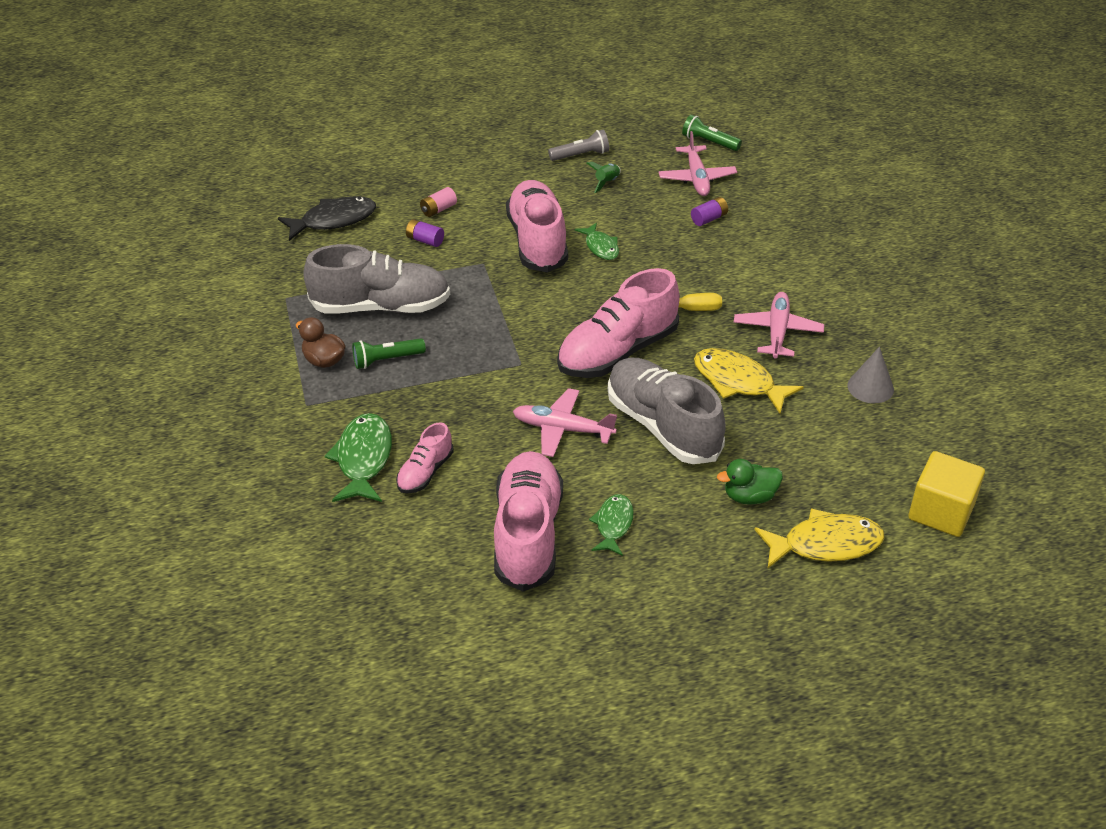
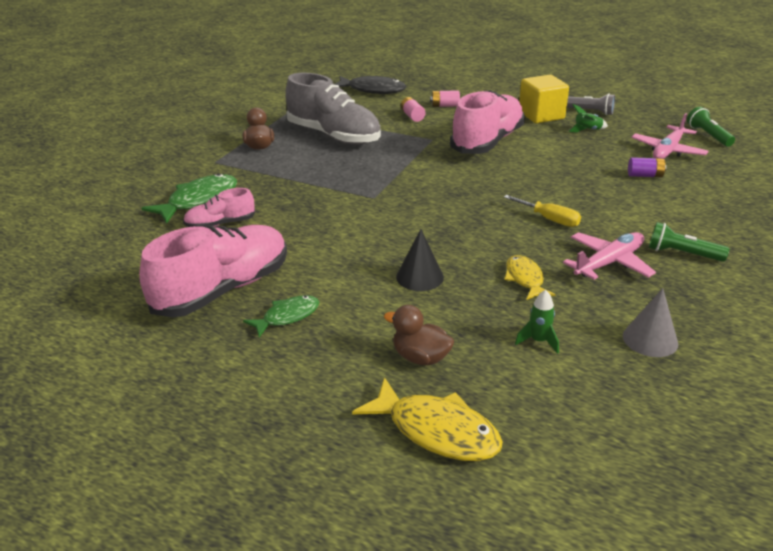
camera: 40 degrees right, 10 degrees down
green flashlight [352,338,426,369] -> green flashlight moved to [649,222,729,262]
purple battery [406,219,444,247] -> pink battery [401,97,426,122]
pink plane [513,388,617,457] -> none
pink shoe [557,268,680,378] -> none
green fish [575,223,619,260] -> none
grey shoe [608,358,726,464] -> black cone [396,229,444,291]
yellow fish [694,348,804,414] -> yellow fish [504,255,556,300], size x0.62
green duck [717,459,783,505] -> brown duck [384,305,454,366]
yellow cube [908,451,985,537] -> yellow cube moved to [519,75,569,123]
none -> green rocket [515,290,559,354]

